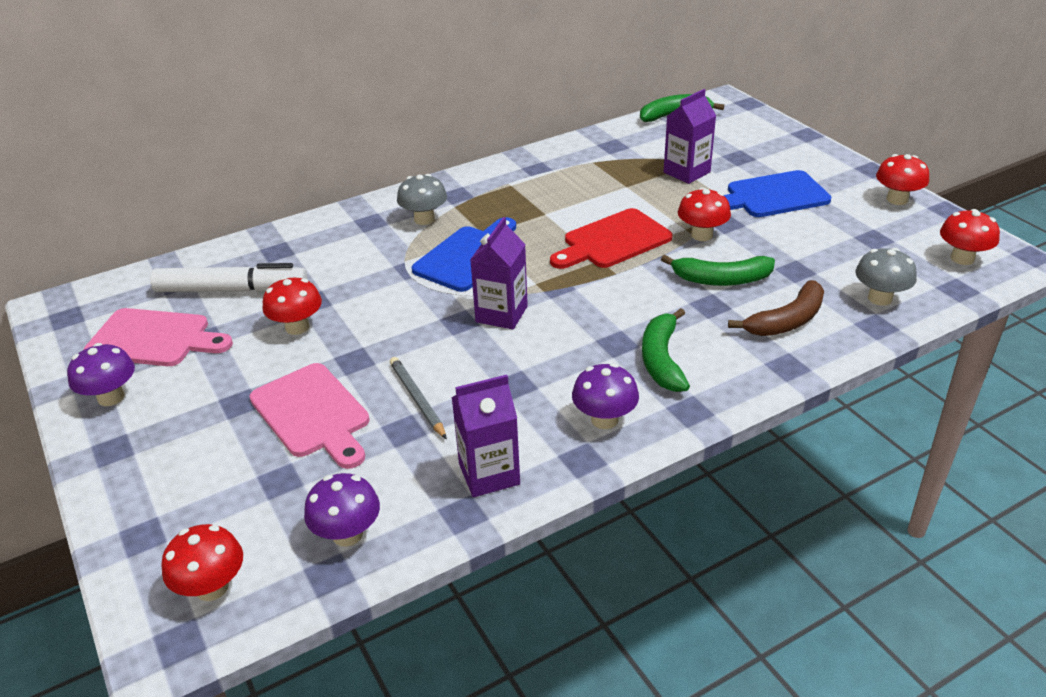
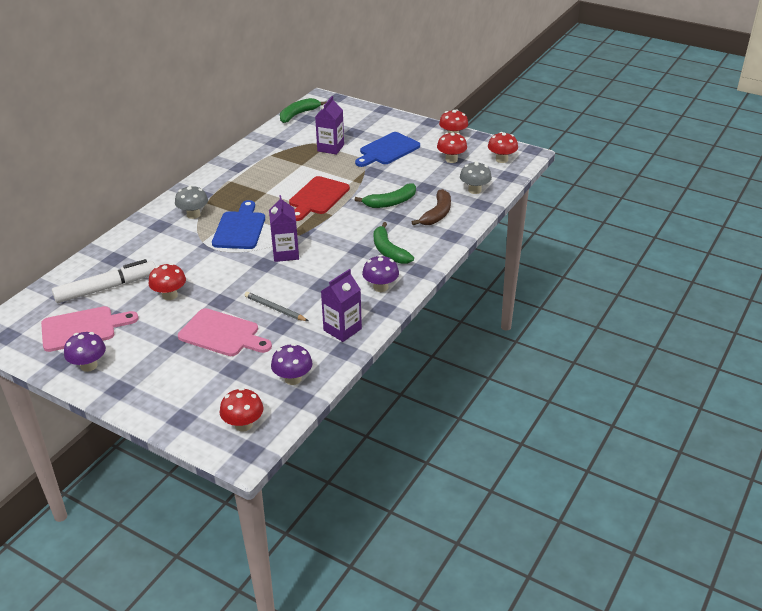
camera: 30 degrees left, 0 degrees up
red mushroom [678,187,731,241] -> red mushroom moved to [437,133,467,163]

